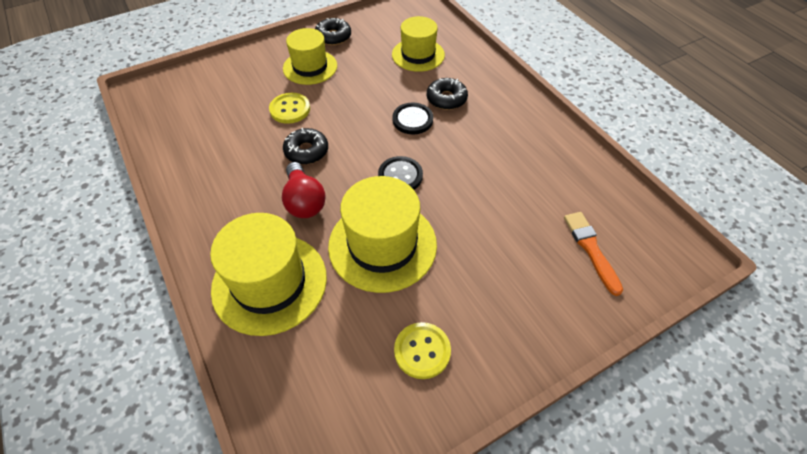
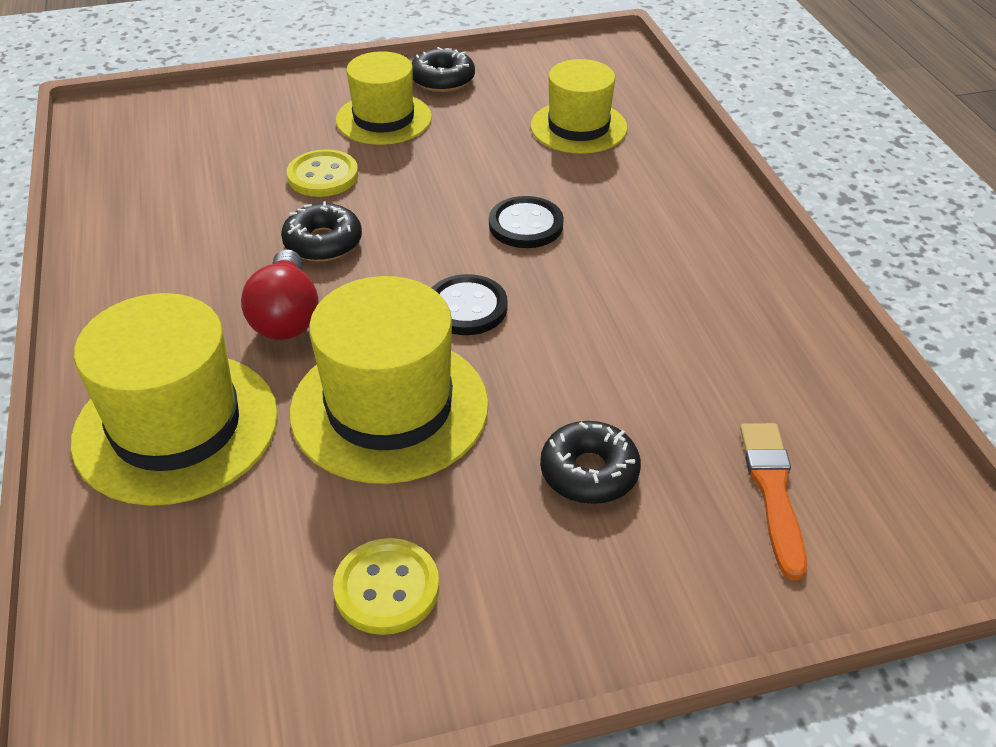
camera: 15 degrees right, 10 degrees down
black donut [427,78,468,110] -> black donut moved to [540,421,641,504]

